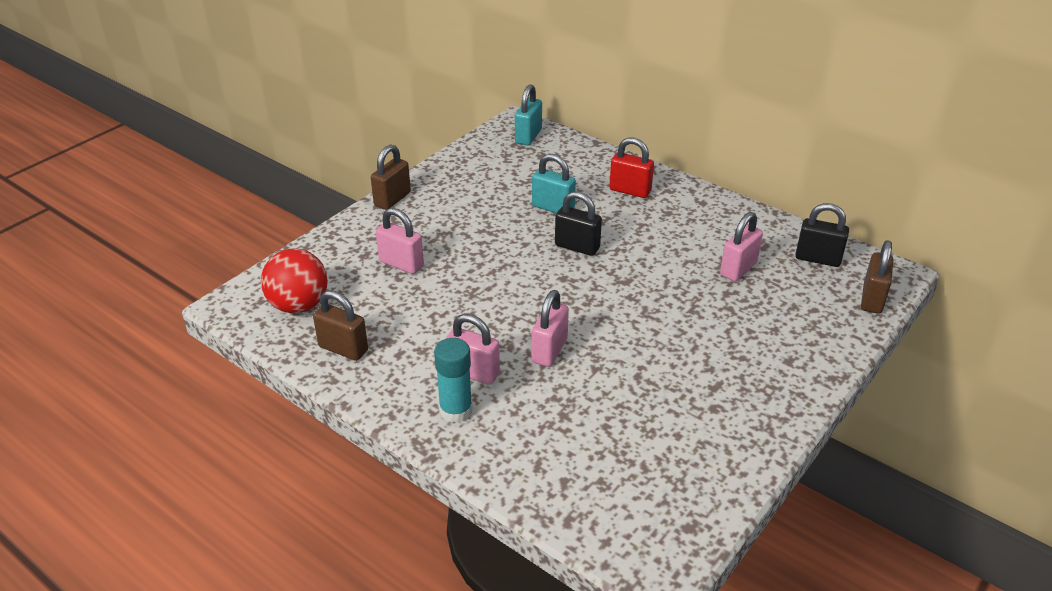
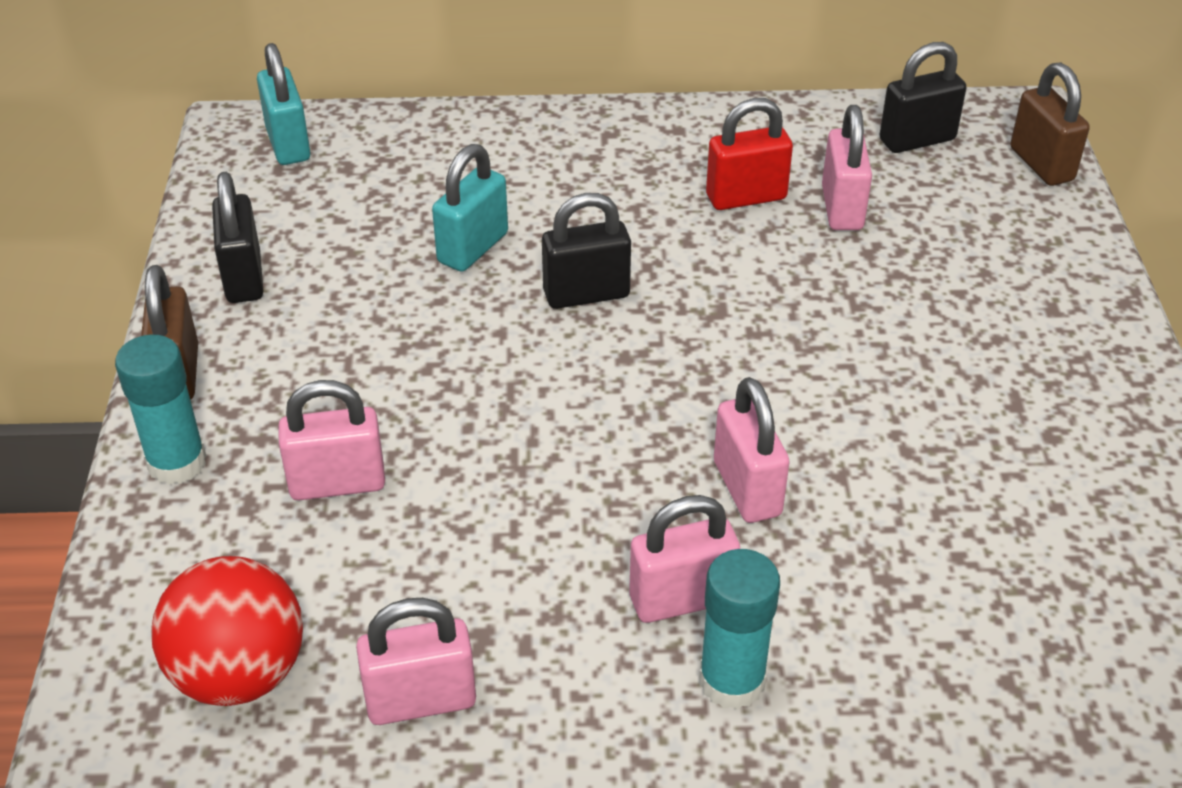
camera: 40 degrees left, 5 degrees up
brown padlock [313,290,368,361] -> pink padlock [356,598,476,725]
turquoise padlock [532,154,576,213] -> turquoise padlock turned 45 degrees counterclockwise [432,144,508,272]
red padlock [609,137,654,198] -> red padlock moved to [706,98,793,210]
none -> turquoise glue stick [115,335,206,485]
none -> black padlock [212,172,263,303]

